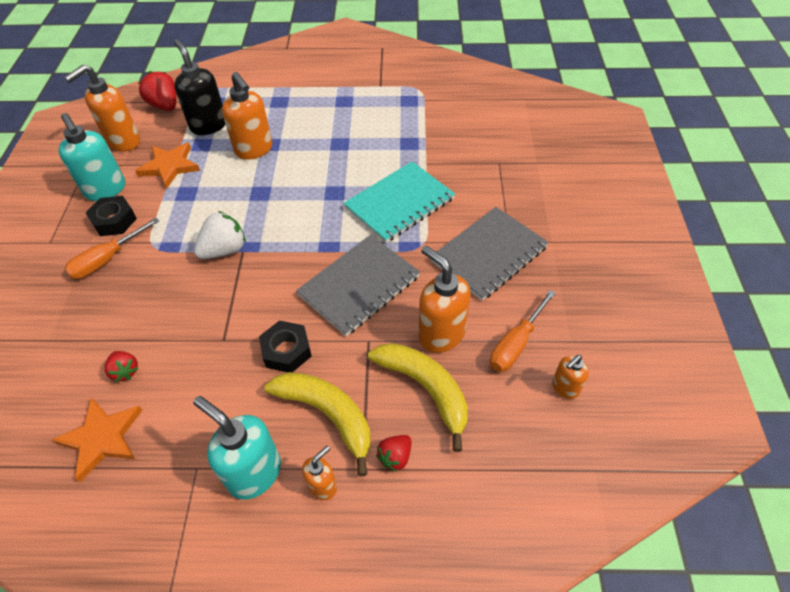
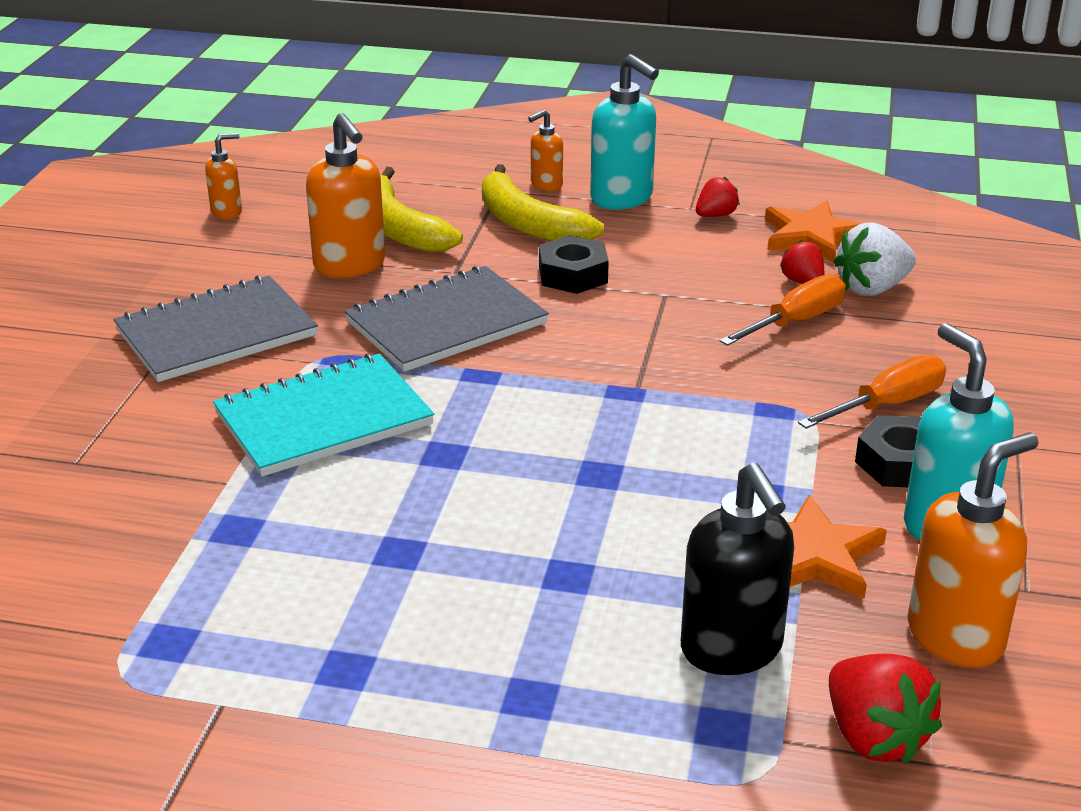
camera: 170 degrees left, 20 degrees down
white strawberry [194,211,246,259] -> white strawberry moved to [834,222,916,296]
orange soap dispenser [222,72,272,160] -> none
red strawberry [376,435,412,472] -> red strawberry moved to [696,177,740,217]
orange screwdriver [490,290,556,372] -> orange screwdriver moved to [719,274,846,346]

